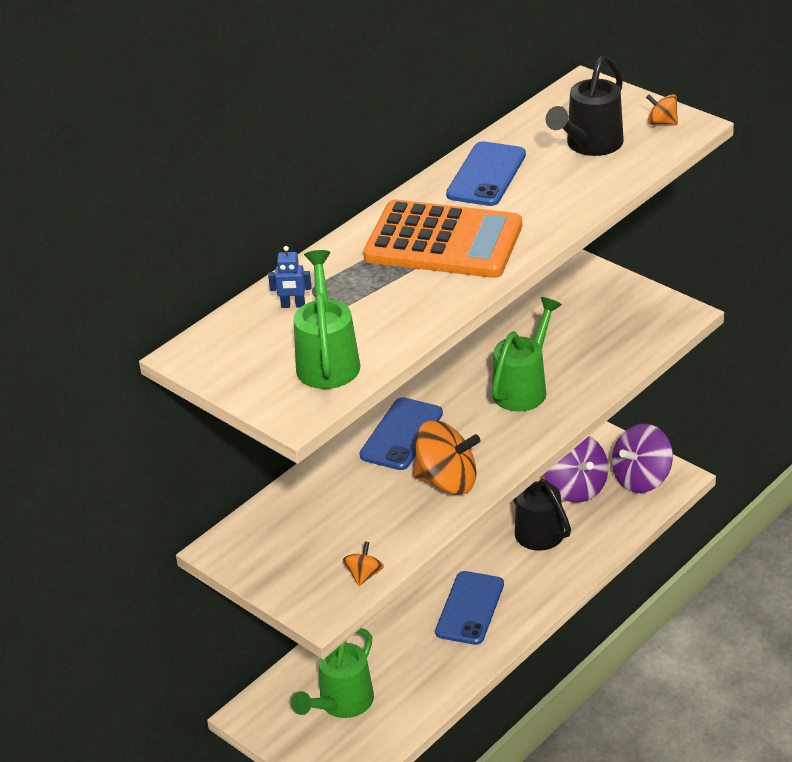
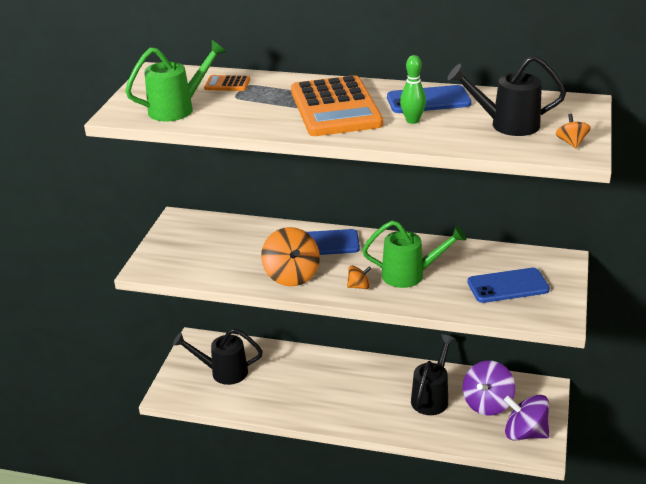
camera: 60 degrees right, 5 degrees down
blue robot [268,246,312,308] -> orange calculator [204,75,250,91]
green watering can [291,628,374,718] -> black watering can [173,328,263,385]
orange spinning top [343,541,384,586] -> orange spinning top moved to [347,266,371,289]
blue phone [435,571,504,645] -> blue phone moved to [468,268,550,303]
none -> green bowling pin [400,55,426,124]

